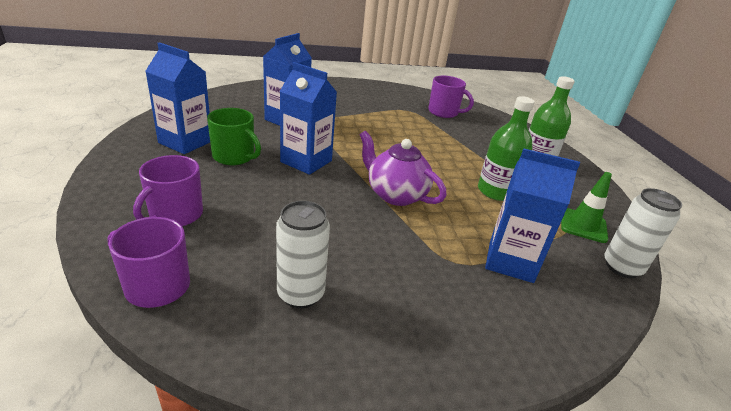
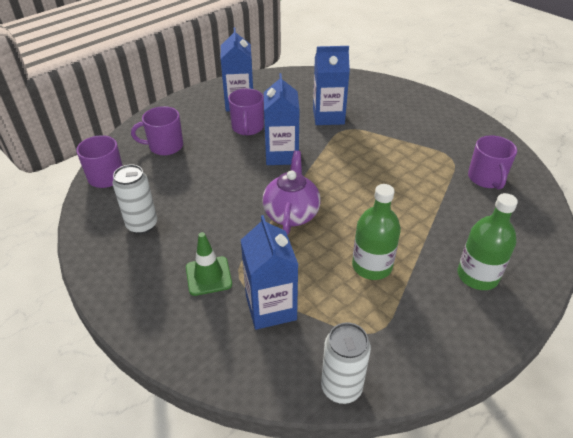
camera: 60 degrees right, 10 degrees up
green mug [207,108,261,165] -> purple mug [228,88,264,135]
green traffic cone [561,172,612,243] -> green traffic cone moved to [186,232,232,296]

